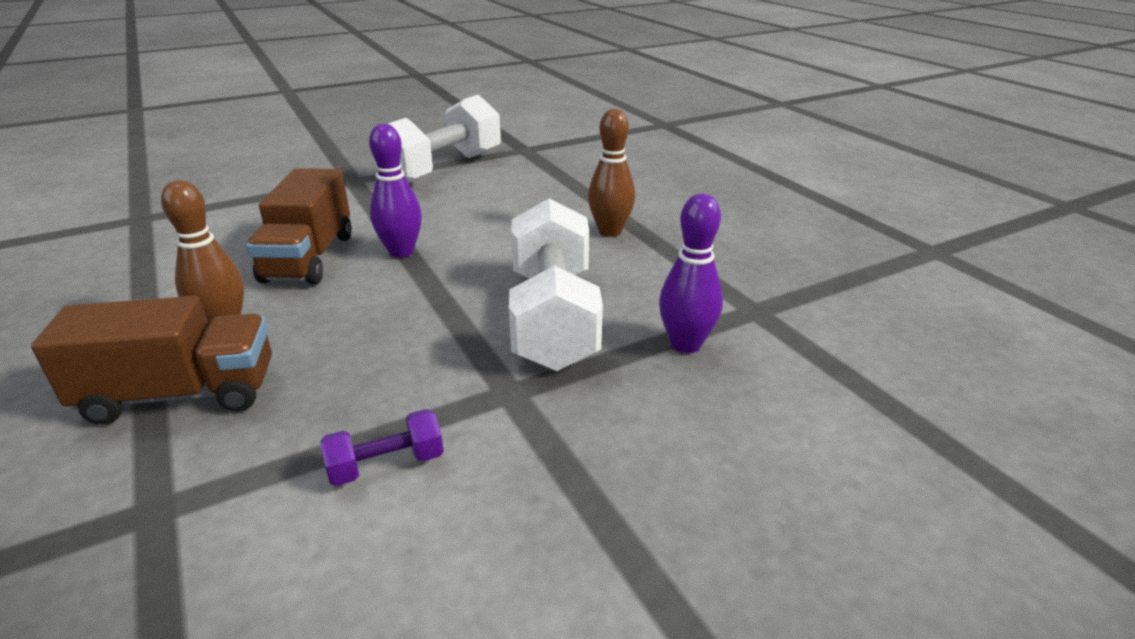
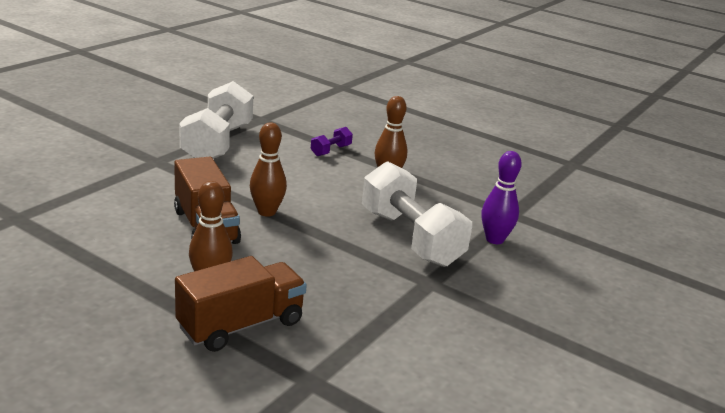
camera: 30 degrees left, 5 degrees down
purple dumbbell [321,409,444,486] -> purple dumbbell moved to [311,127,353,156]
purple bowling pin [369,124,422,258] -> brown bowling pin [250,122,287,217]

